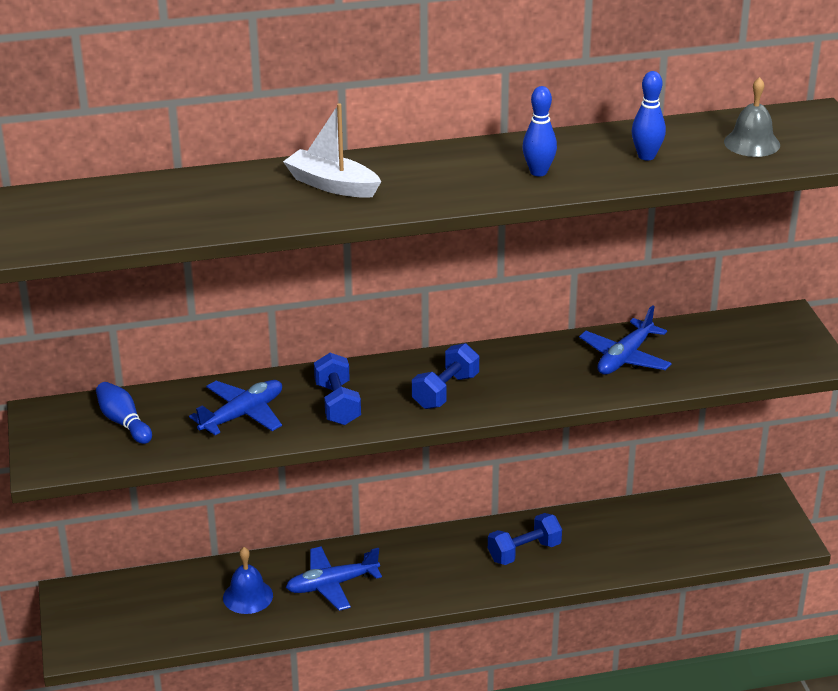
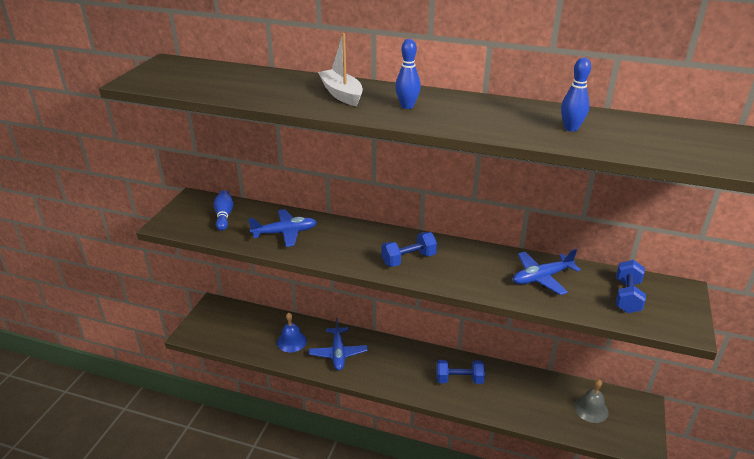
camera: 30 degrees right, 0 degrees up
blue plane [286,546,382,611] -> blue plane turned 105 degrees counterclockwise [309,318,368,371]
blue dumbbell [314,353,361,425] -> blue dumbbell moved to [616,260,646,313]
blue bowling pin [522,86,557,176] -> blue bowling pin moved to [395,39,421,109]
grey bell [724,77,780,157] -> grey bell moved to [574,379,609,423]

